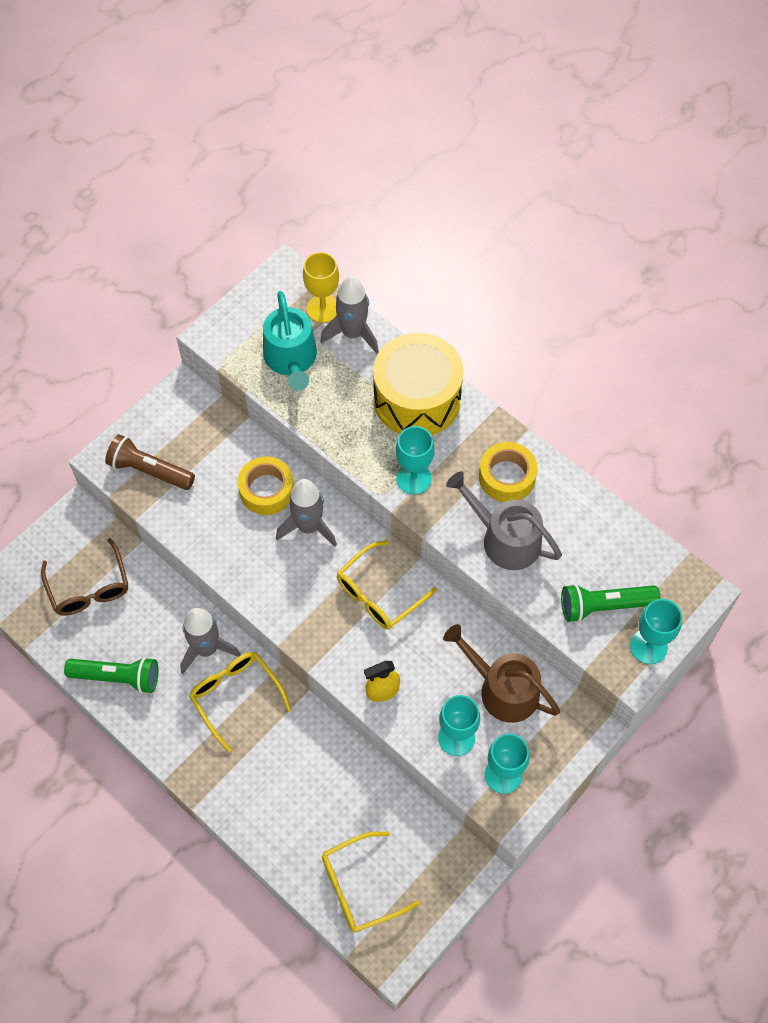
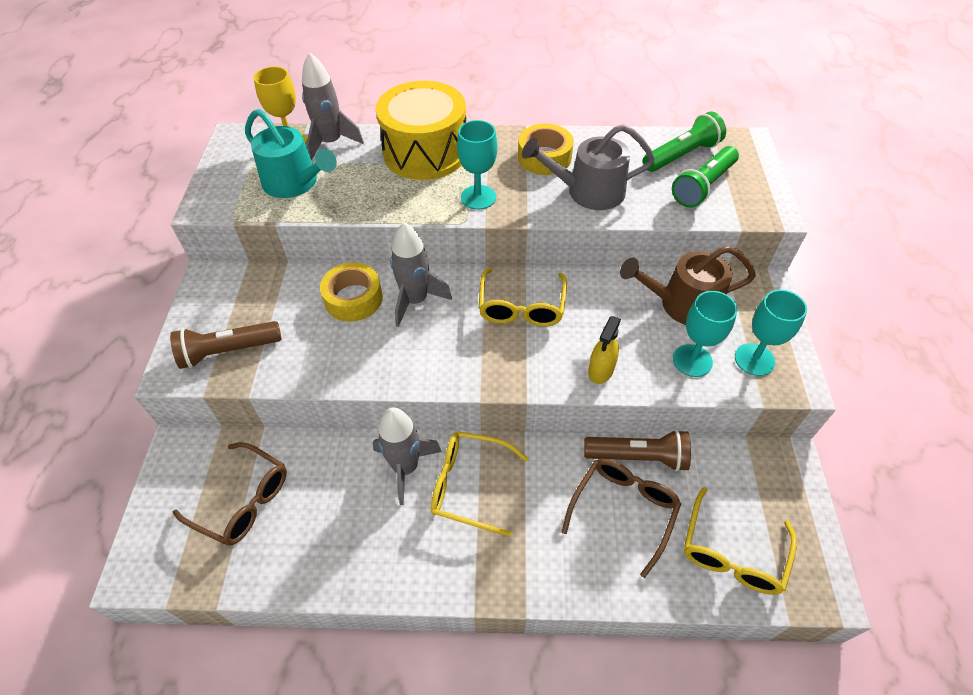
camera: 40 degrees left, 10 degrees down
green flashlight [64,657,158,694] -> green flashlight moved to [643,112,726,172]
turquoise goblet [630,599,682,664] -> none
none -> brown glasses [562,459,681,578]
none -> brown flashlight [584,430,691,472]

